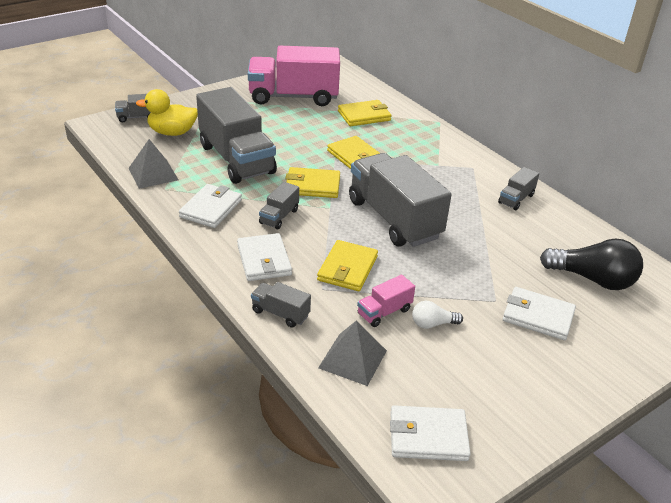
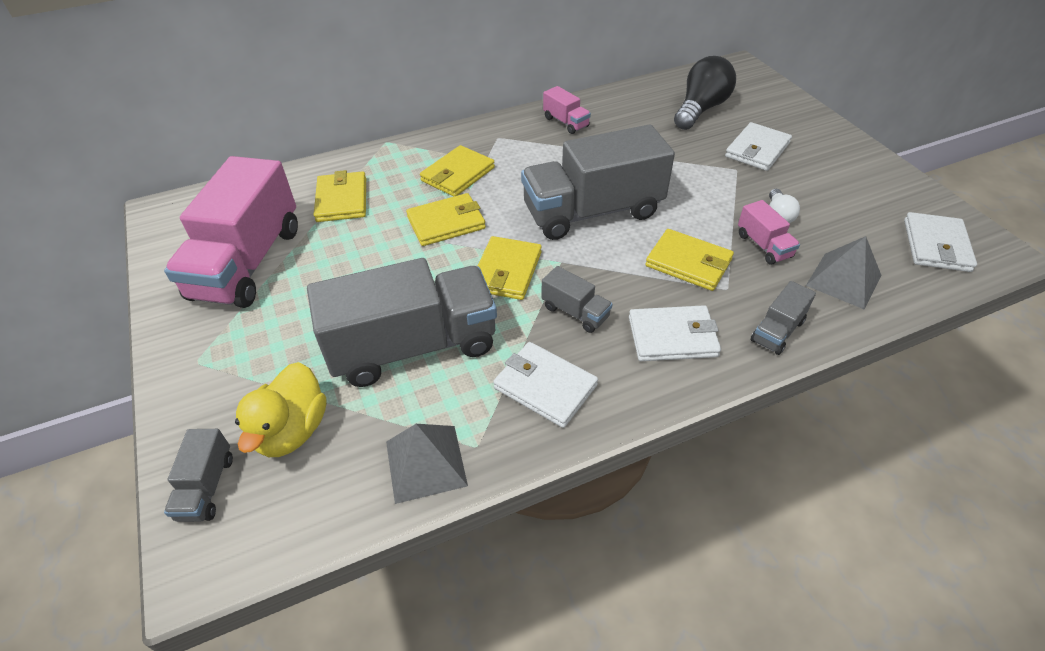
camera: 75 degrees left, 10 degrees up
grey truck [498,167,539,210] -> pink truck [543,86,591,134]
none -> yellow wallet [420,145,495,197]

